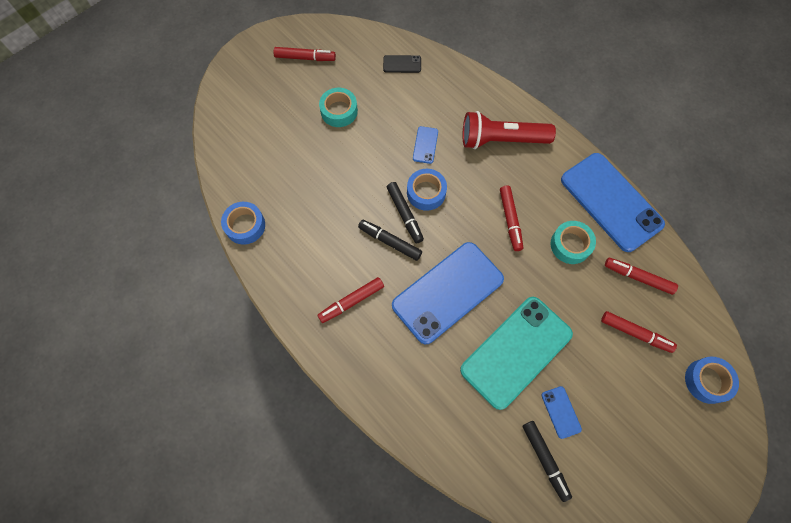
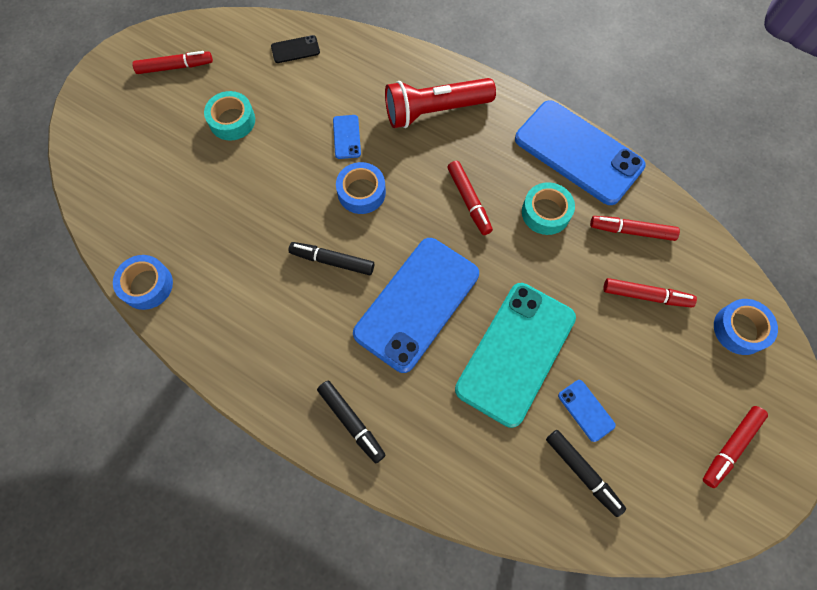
camera: 15 degrees left, 0 degrees up
red marker [317,277,384,323] -> red marker moved to [703,406,768,488]
black marker [387,182,424,244] -> black marker moved to [317,381,386,464]

